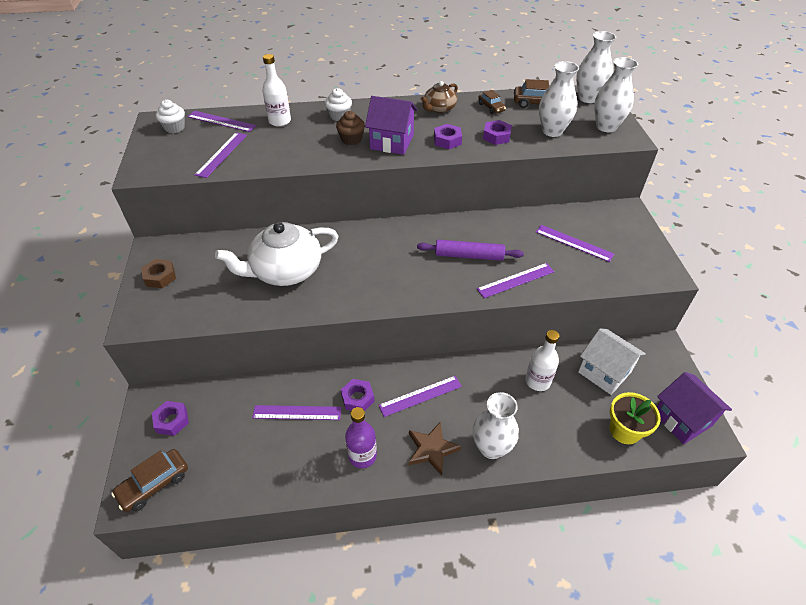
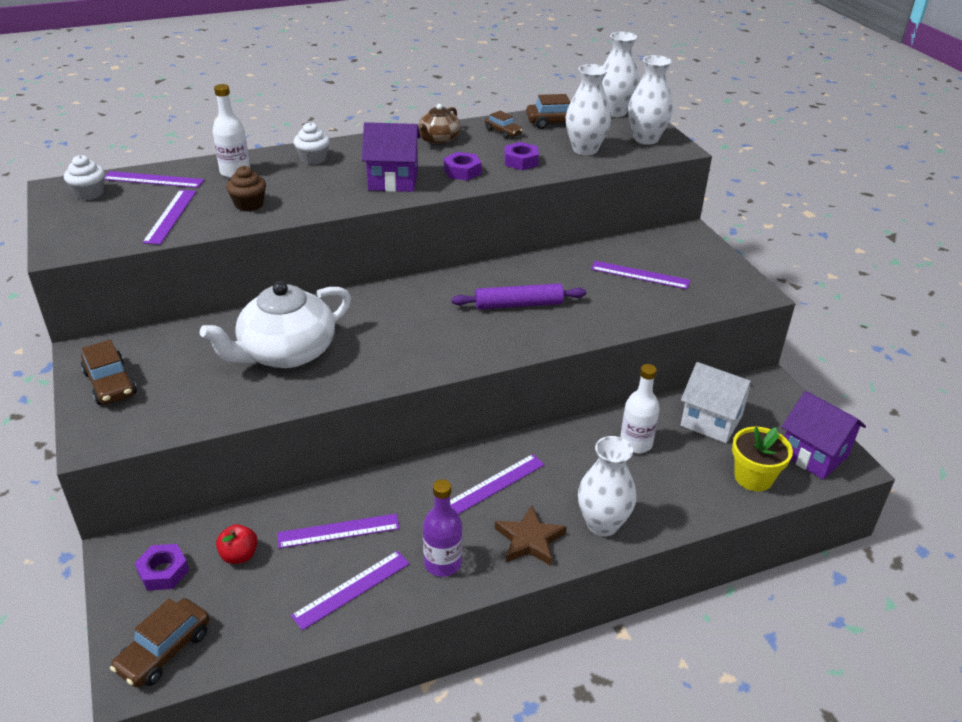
camera: 15 degrees left, 10 degrees down
brown nut [141,259,176,288] -> brown car [81,340,137,405]
brown cupcake [336,111,365,145] -> brown cupcake moved to [226,166,266,212]
purple nut [341,379,374,411] -> none
purple ruler [477,263,555,298] -> purple ruler moved to [291,551,410,630]
none -> red apple [216,524,258,564]

